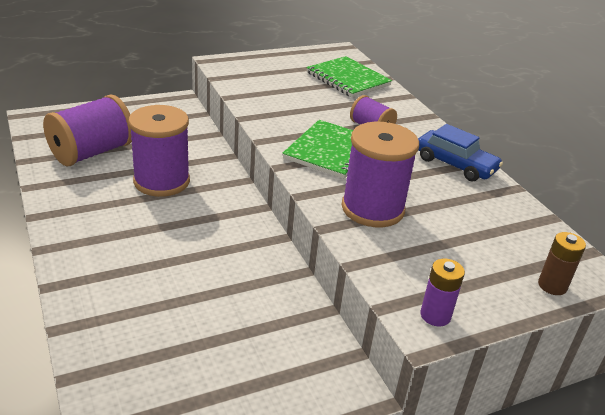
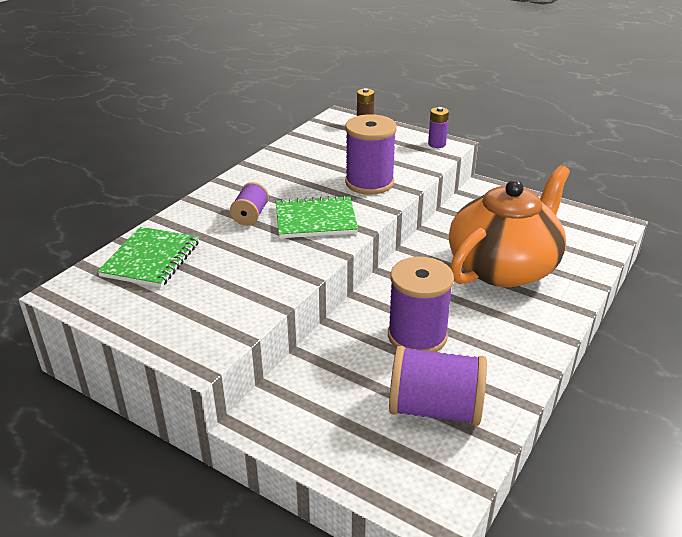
camera: 120 degrees left, 0 degrees up
blue car [418,124,503,181] -> none
none -> orange teapot [449,165,570,287]

